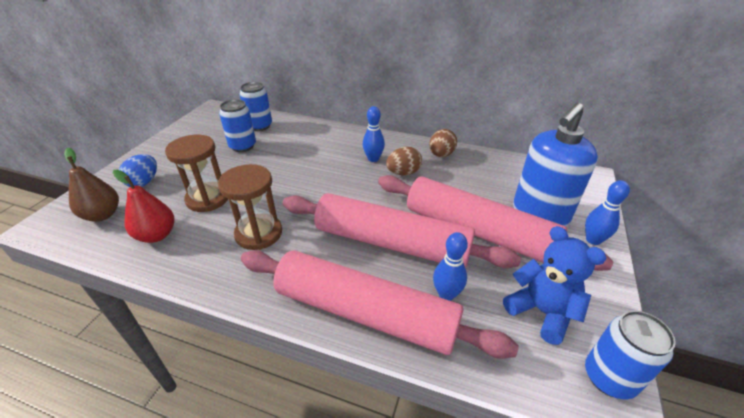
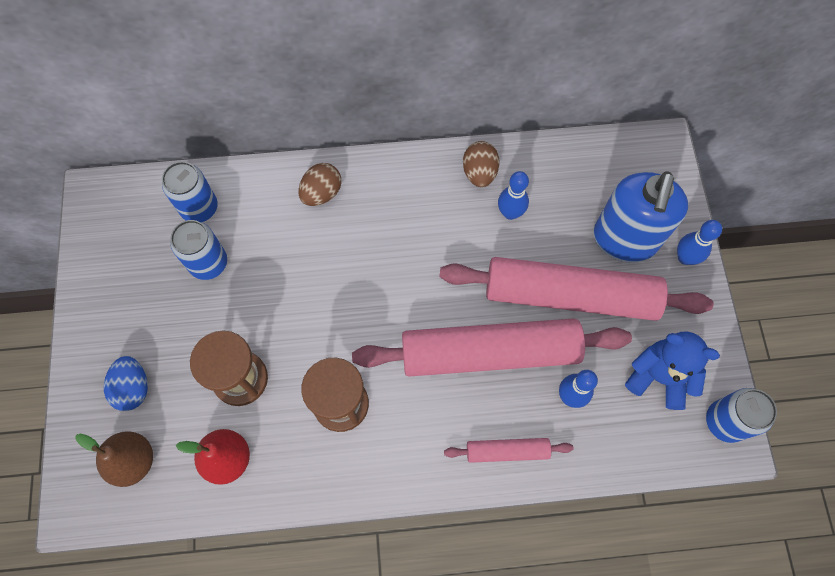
camera: 25 degrees left, 30 degrees up
pink rolling pin [241,250,519,359] -> pink rolling pin [444,438,573,463], size x0.45
blue bowling pin [363,106,385,162] -> blue bowling pin moved to [498,171,529,220]
brown egg [386,147,422,175] -> brown egg moved to [298,163,342,206]

